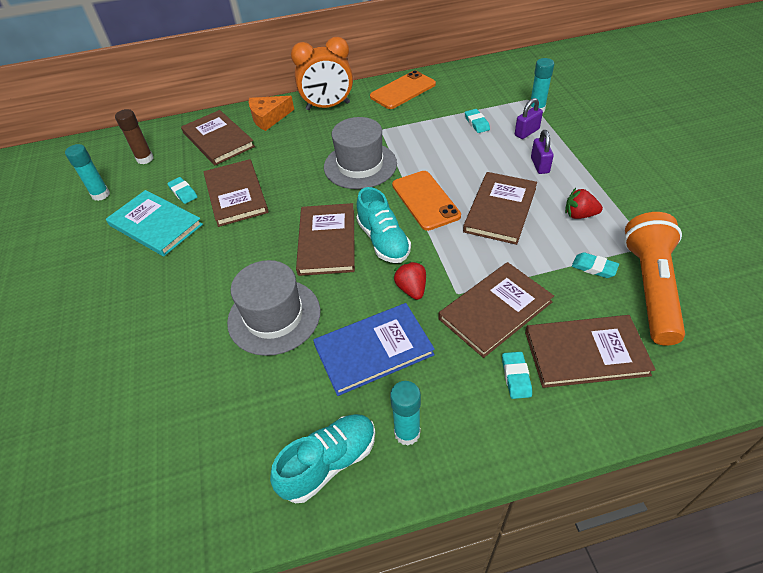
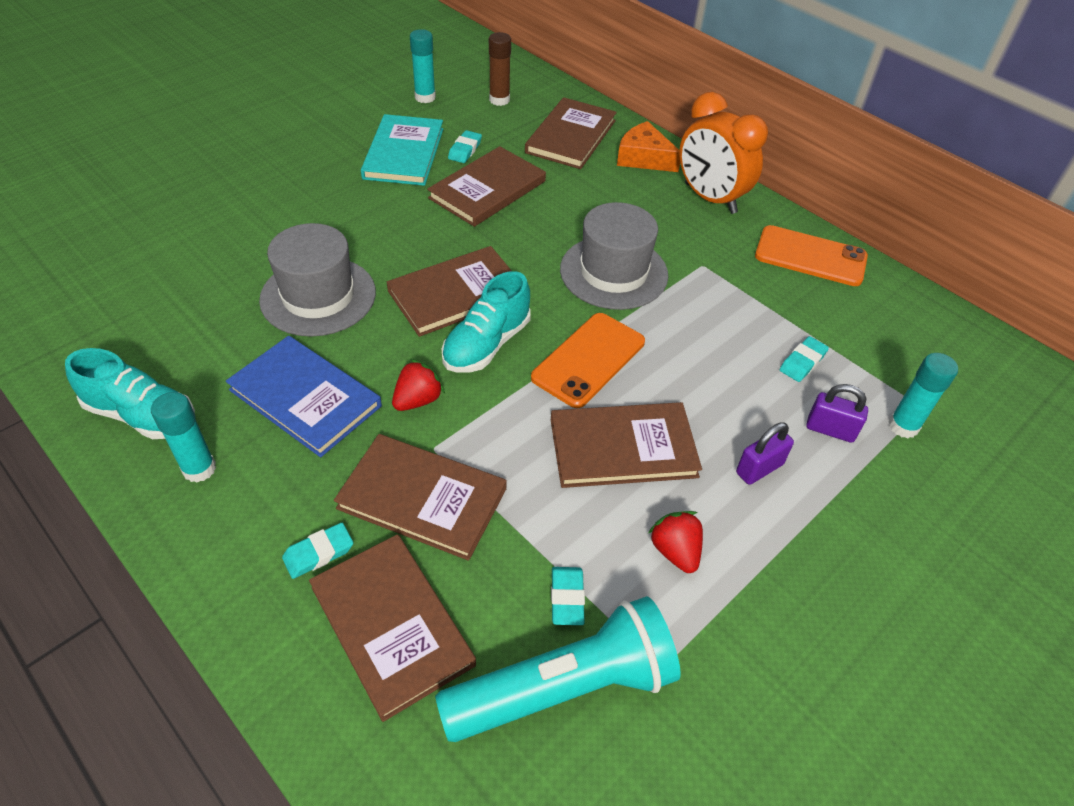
camera: 55 degrees right, 0 degrees up
orange flashlight [624,212,685,346] -> turquoise flashlight [435,596,681,742]

